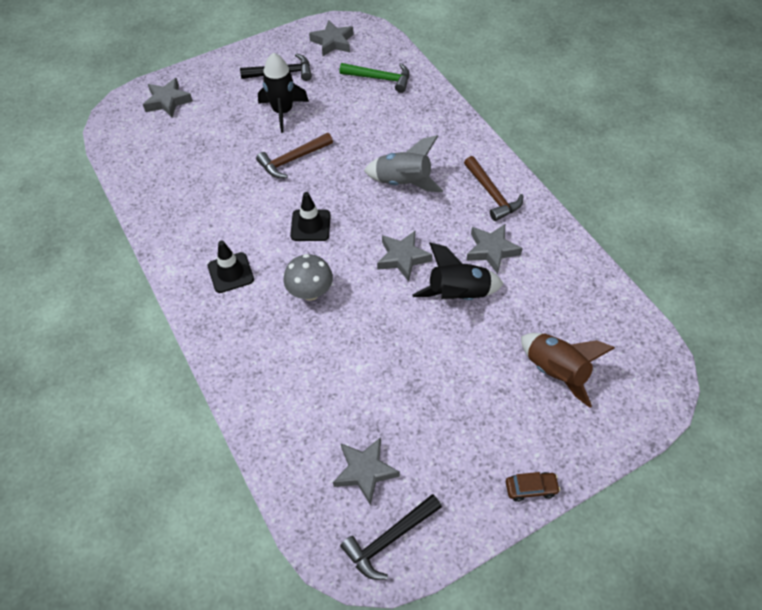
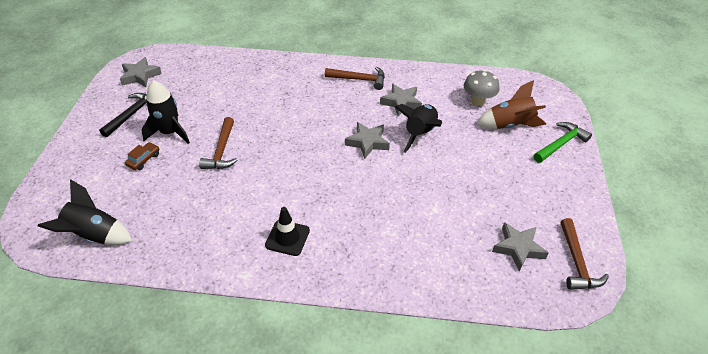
camera: 55 degrees left, 10 degrees down
grey star [143,78,193,118] -> none
grey mushroom [283,254,333,301] -> grey mushroom moved to [464,70,499,106]
black traffic cone [290,192,331,241] -> none
green hammer [340,63,409,93] -> green hammer moved to [534,122,592,163]
black hammer [340,494,442,580] -> brown hammer [561,218,609,290]
grey rocket [364,135,443,192] -> none
brown car [506,472,560,502] -> brown car moved to [125,142,159,170]
none -> black rocket [38,179,132,245]

